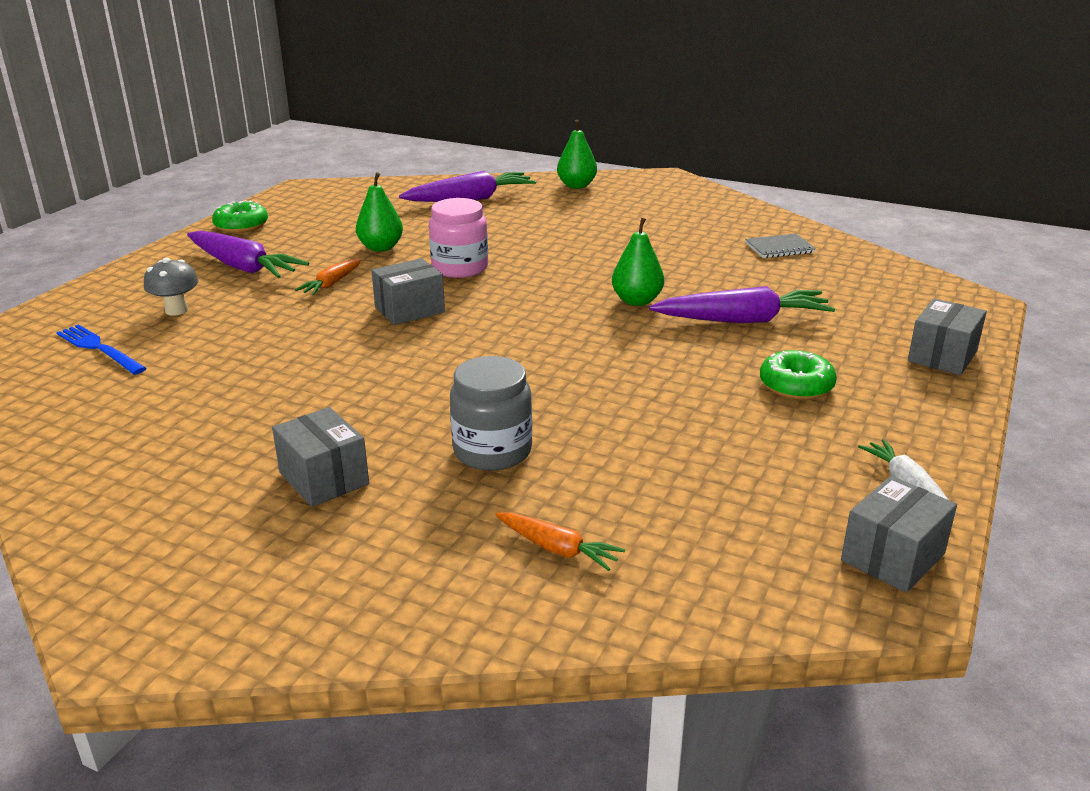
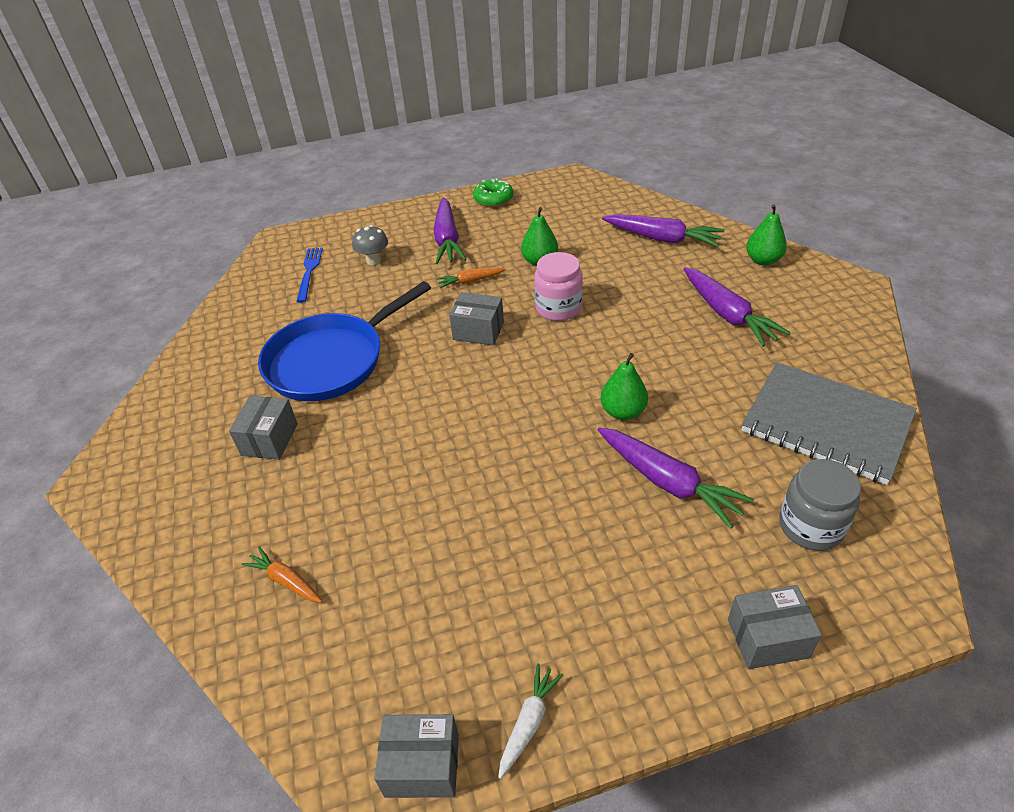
camera: 50 degrees right, 15 degrees up
grey jar [450,356,533,471] -> grey jar moved to [779,459,861,551]
orange carrot [495,512,625,571] -> orange carrot turned 135 degrees clockwise [241,546,322,603]
grey notebook [745,234,816,258] -> grey notebook [742,362,917,485], size x2.41
green donut [760,350,837,400] -> none
none -> blue pan [258,281,431,401]
none -> purple carrot [684,267,790,347]

